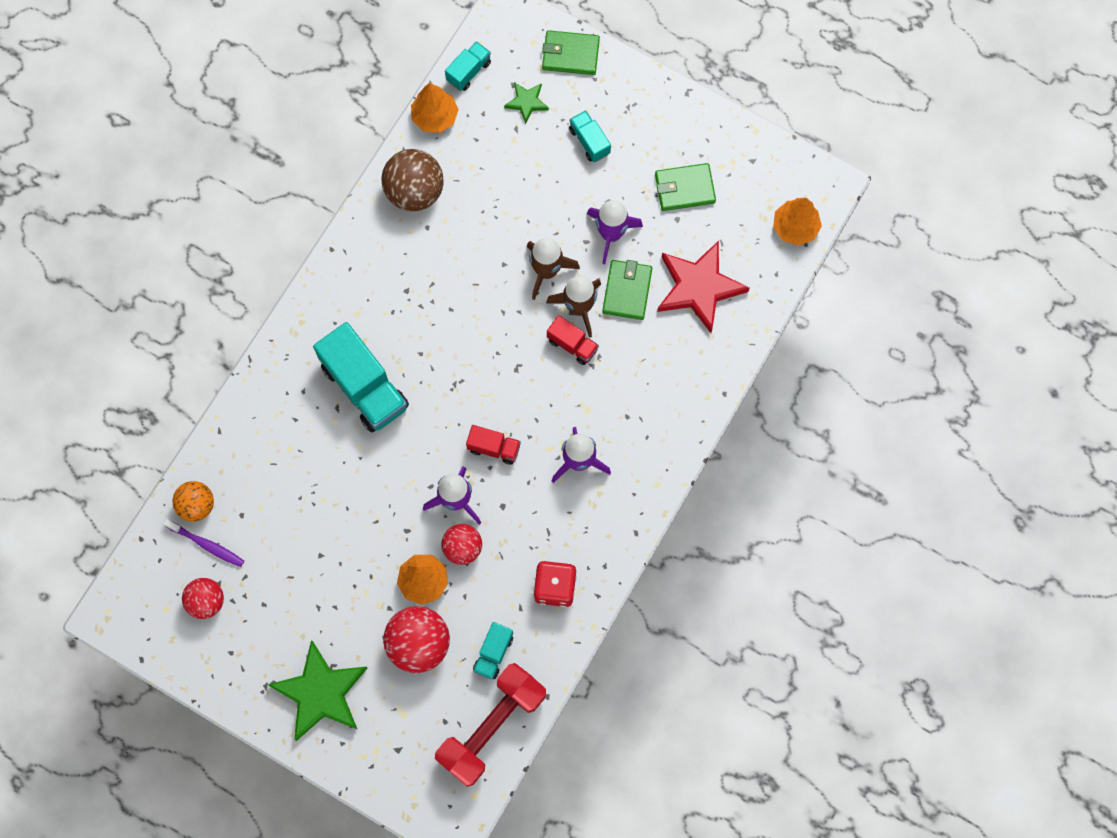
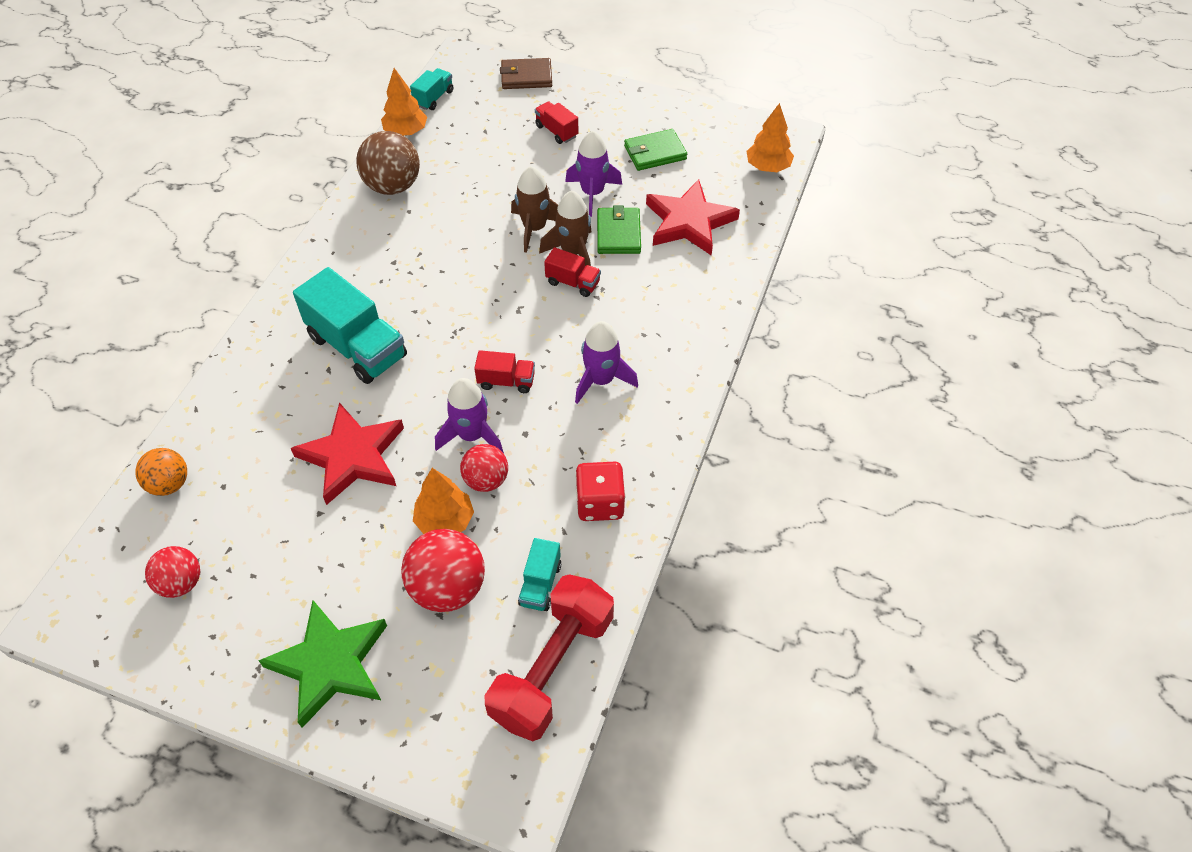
camera: 10 degrees left, 20 degrees down
purple toothbrush [163,519,244,567] -> none
green star [504,82,549,124] -> none
green wallet [542,30,600,75] -> brown wallet [500,58,552,89]
turquoise truck [569,110,611,162] -> red truck [535,101,578,144]
none -> red star [291,402,404,505]

